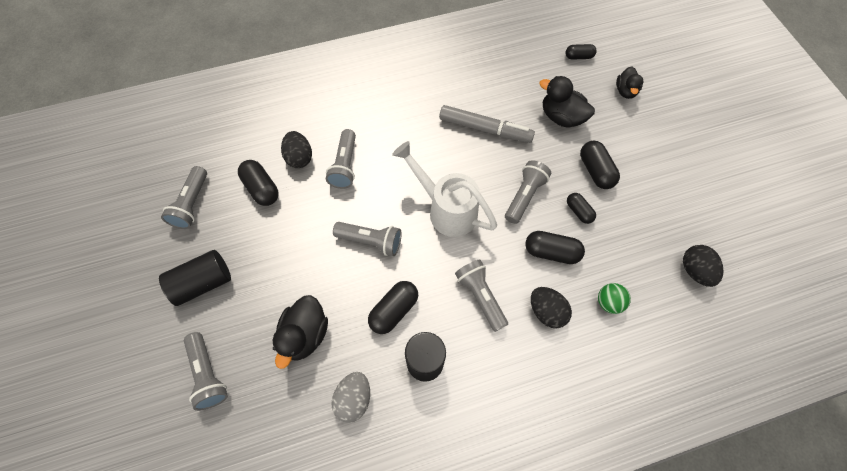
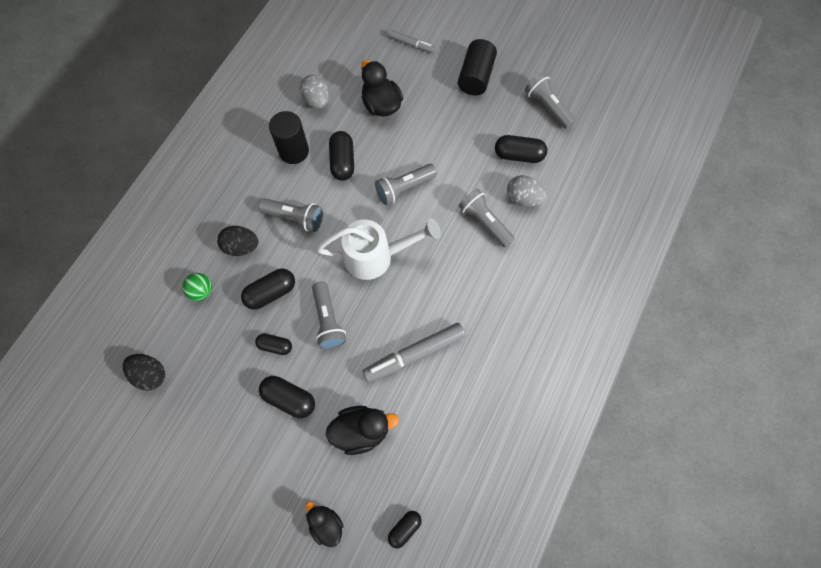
camera: 135 degrees right, 5 degrees up
grey flashlight [184,332,228,411] -> grey marker [388,30,435,53]
black egg [281,131,312,168] -> grey egg [507,175,546,206]

